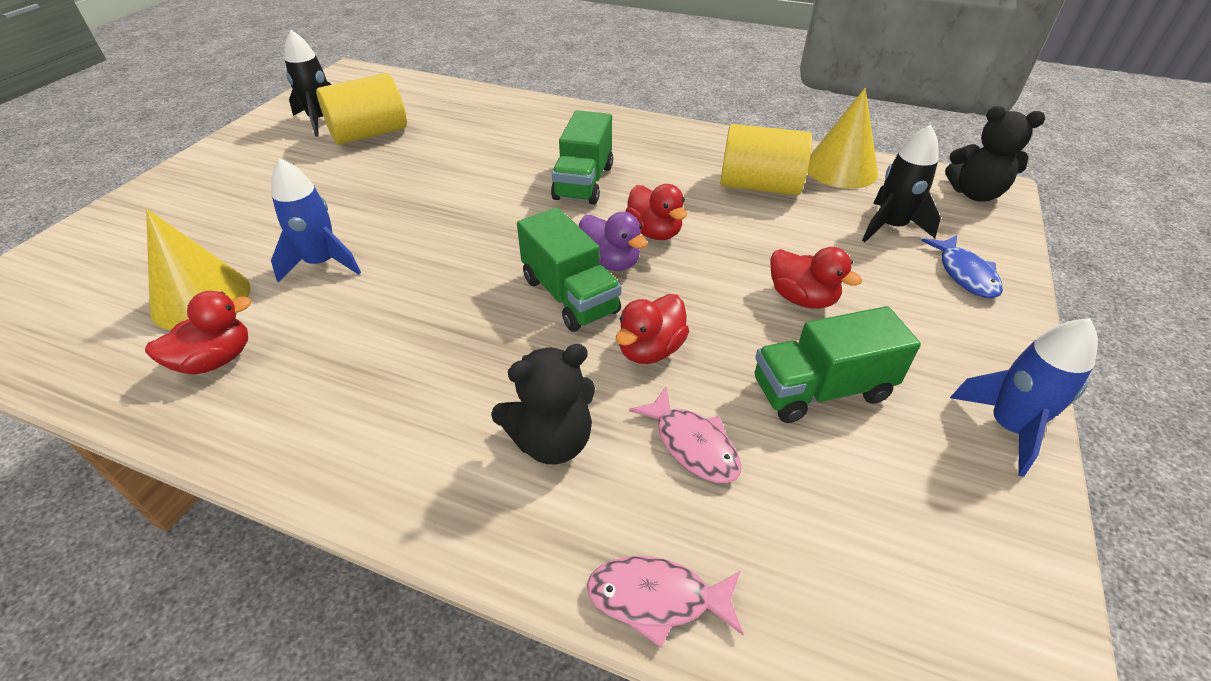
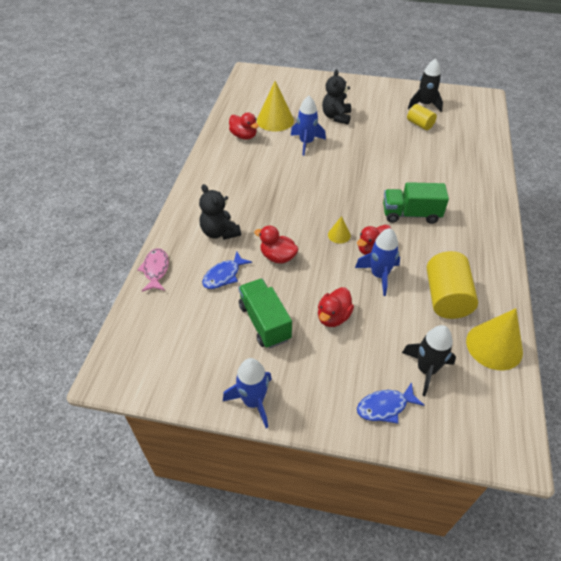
camera: 80 degrees right, 5 degrees up
yellow cylinder [316,73,407,145] -> yellow cylinder [407,104,437,130], size x0.59
green truck [517,207,622,332] -> none
purple duck [579,212,647,271] -> yellow cone [328,216,351,244]
pink fish [629,387,741,483] -> blue fish [202,252,252,289]
black teddy bear [945,106,1045,201] -> black teddy bear moved to [322,69,351,124]
none -> blue rocket [355,228,400,296]

